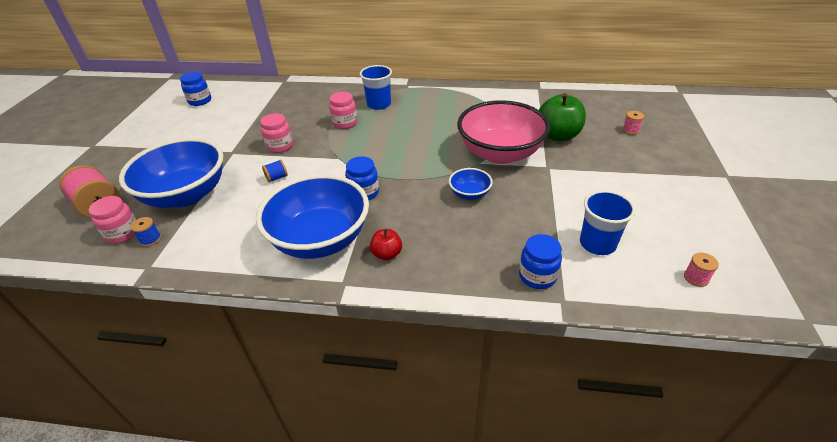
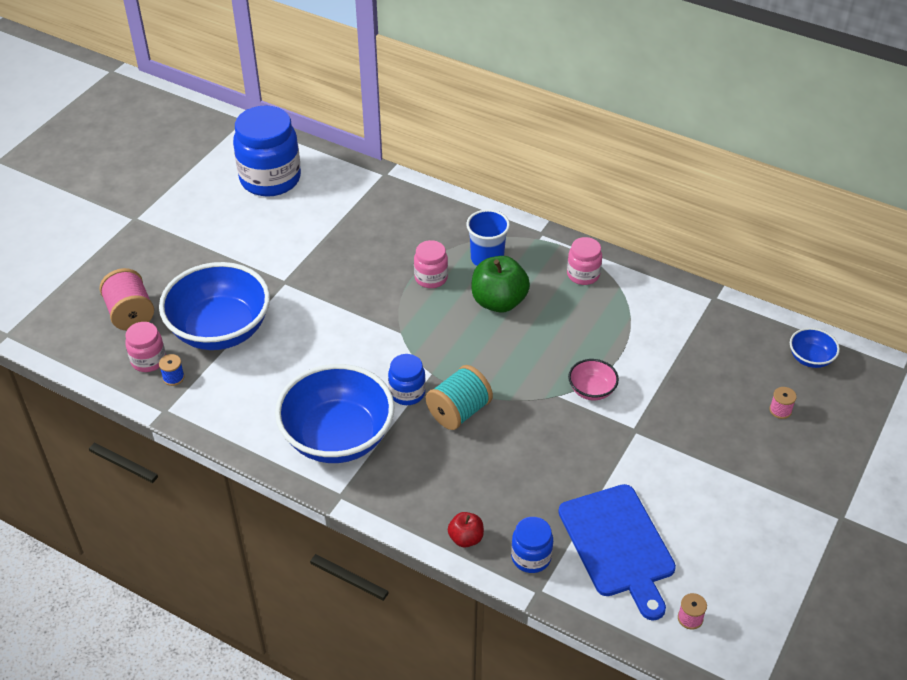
camera: 20 degrees right, 5 degrees up
blue jar [180,72,211,106] -> blue jar [233,105,301,197], size x2.00
pink jar [260,113,293,153] -> pink jar moved to [567,237,602,285]
blue spool [262,160,288,183] -> none
red apple [370,229,402,260] -> red apple moved to [448,512,484,548]
blue bowl [449,168,493,200] -> blue bowl moved to [790,328,840,368]
pink bowl [457,100,550,164] -> pink bowl [568,359,619,400], size x0.44
green apple [539,93,586,141] -> green apple moved to [471,256,530,313]
blue cup [580,190,636,255] -> blue cutting board [558,484,676,621]
none -> turquoise spool [426,365,493,430]

